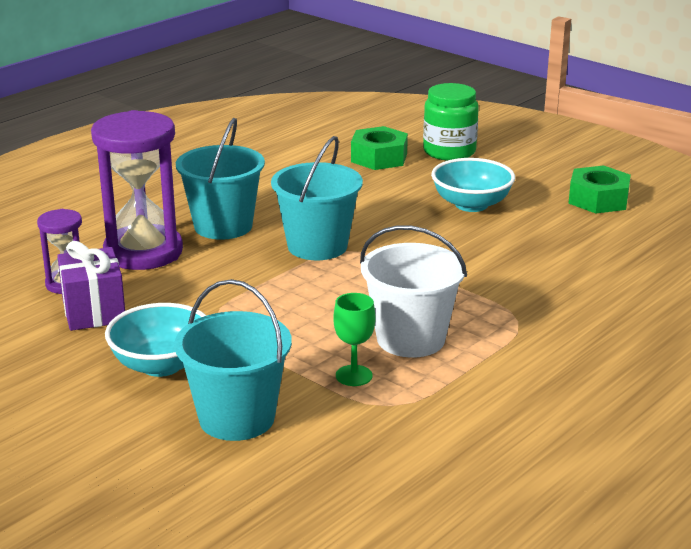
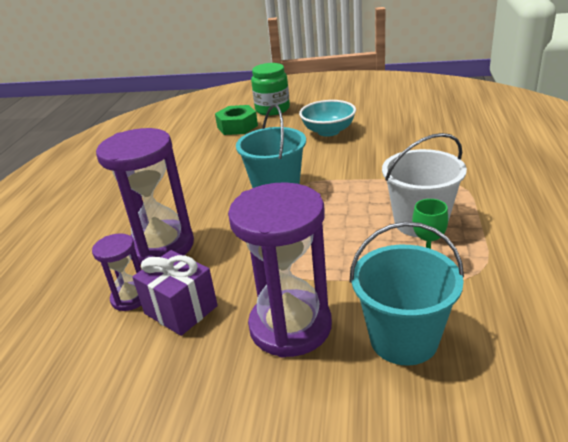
camera: 30 degrees left, 5 degrees up
turquoise bowl [105,303,206,377] -> purple hourglass [228,182,332,358]
turquoise bucket [176,118,265,240] -> none
green nut [569,165,631,214] -> none

